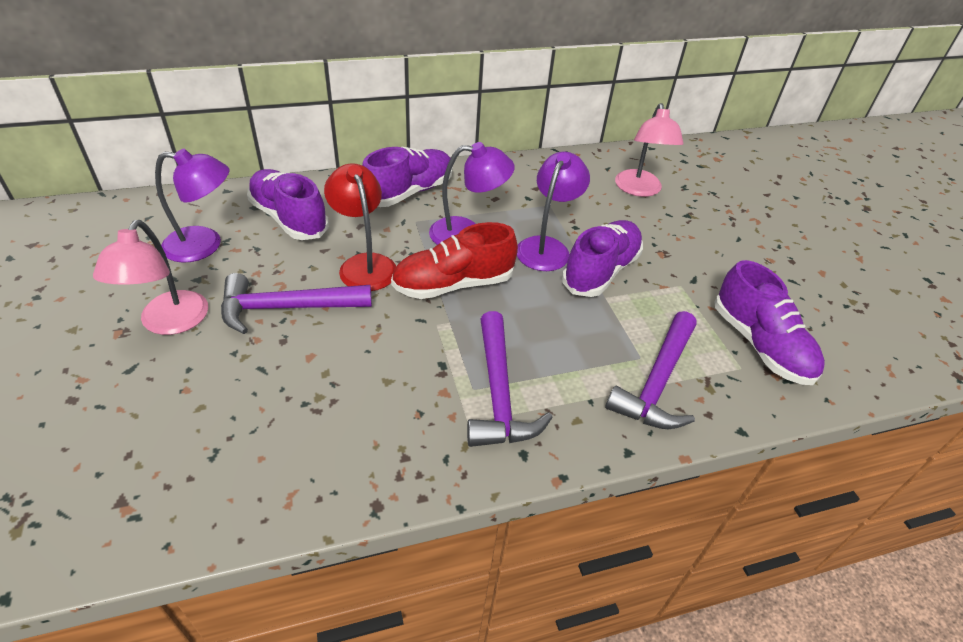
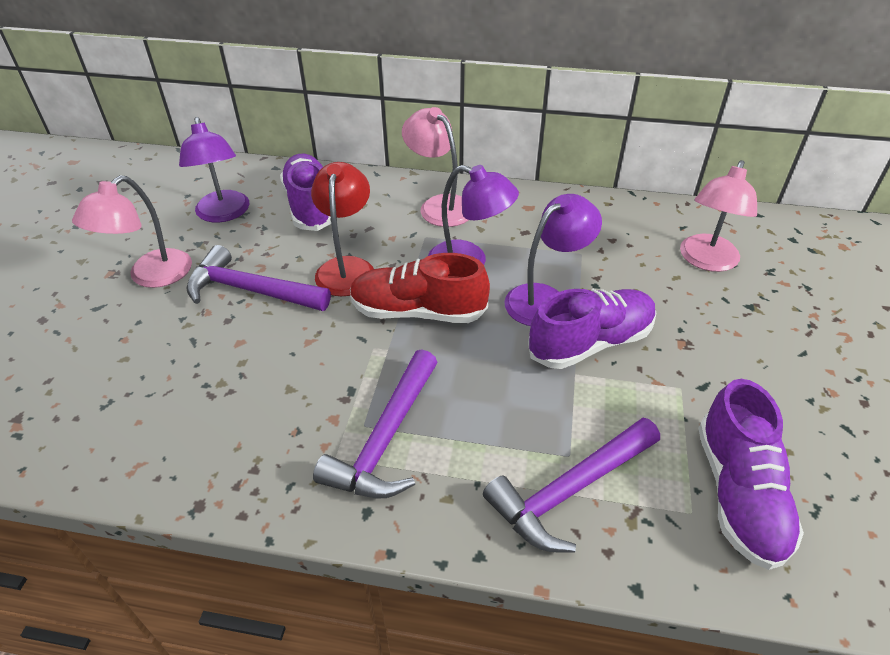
camera: 30 degrees right, 0 degrees up
purple lamp [155,149,229,263] -> purple lamp turned 45 degrees clockwise [179,117,249,223]
purple shoe [362,147,453,207] -> pink lamp [402,107,469,227]

